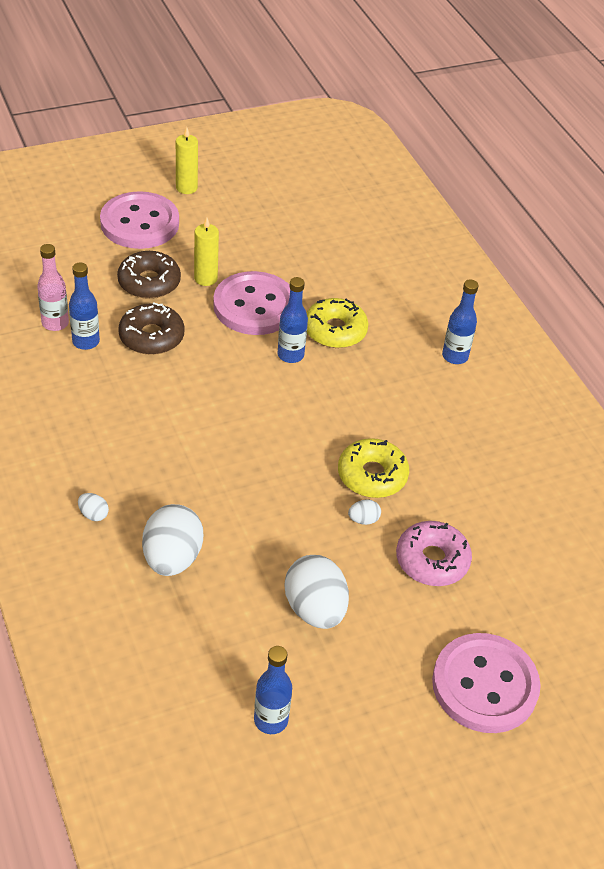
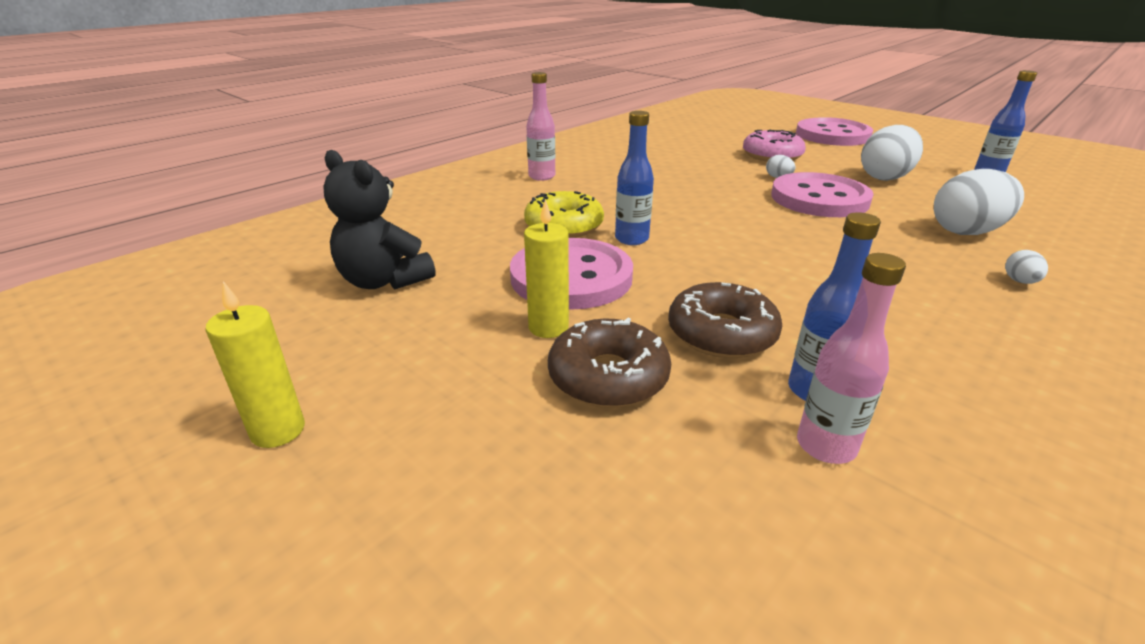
camera: 110 degrees left, 15 degrees down
pink button [100,191,179,249] -> pink button moved to [771,172,873,217]
yellow donut [338,438,409,498] -> none
blue bottle [442,279,479,364] -> pink bottle [526,72,555,181]
none -> black teddy bear [323,150,435,290]

